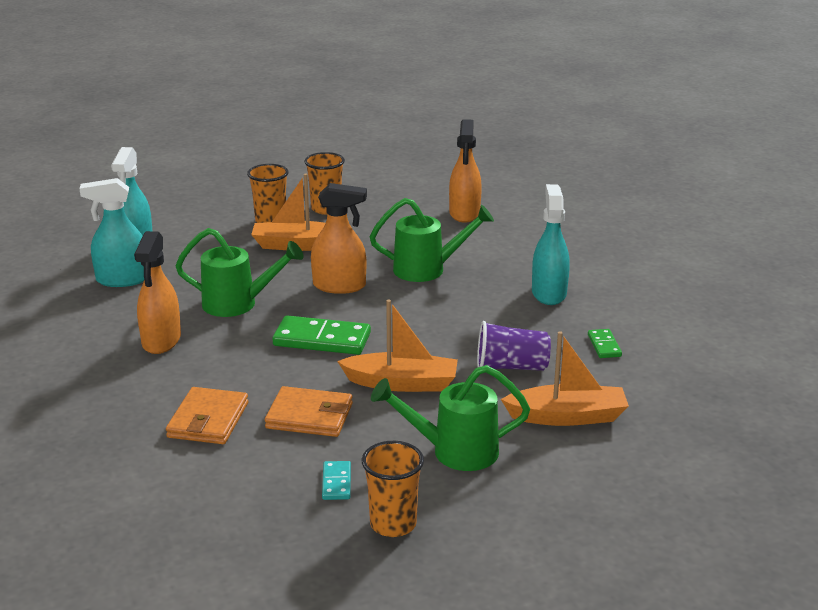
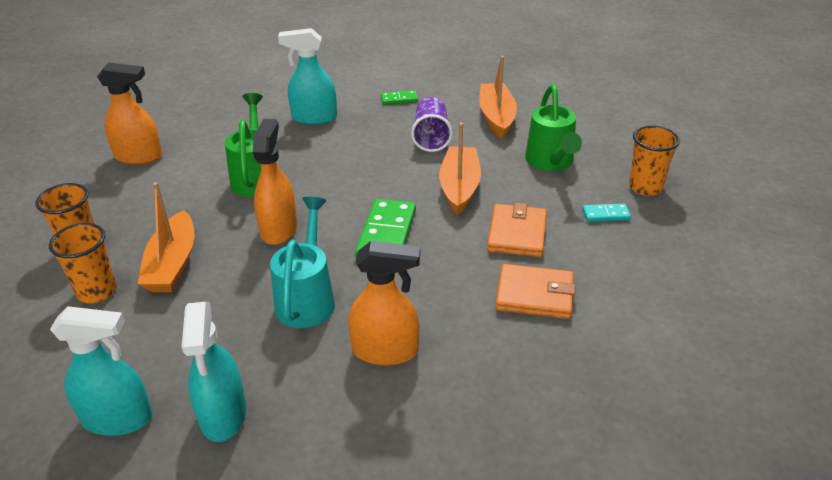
camera: 90 degrees left, 10 degrees up
green watering can [176,228,304,317] -> turquoise watering can [270,197,335,328]

